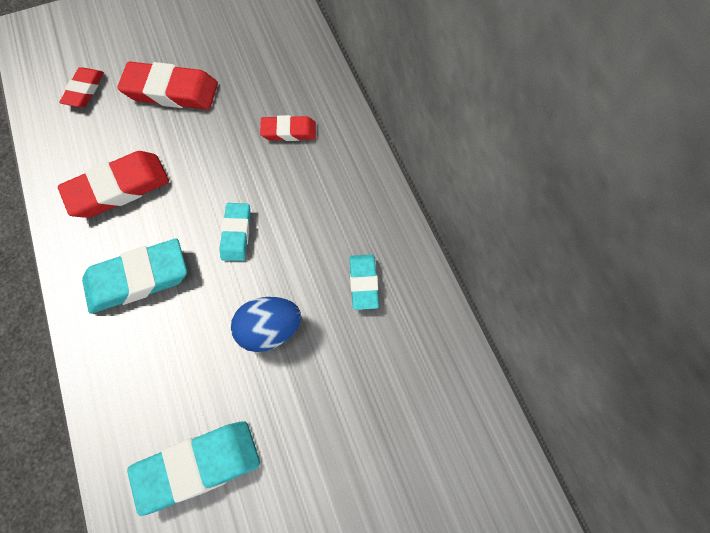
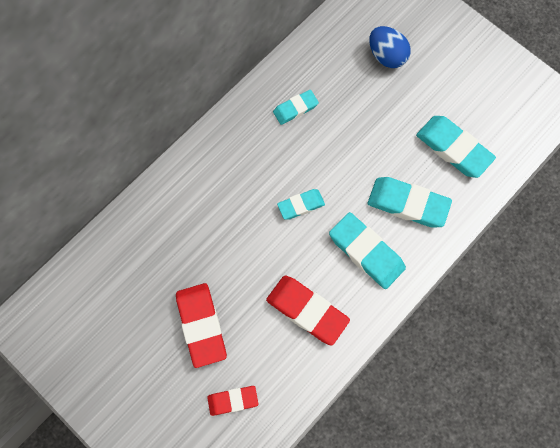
camera: 115 degrees left, 5 degrees up
blue egg [231,297,301,352] -> blue egg moved to [369,26,411,68]
red eraser [260,115,316,141] -> none
none -> turquoise eraser [367,177,452,227]

